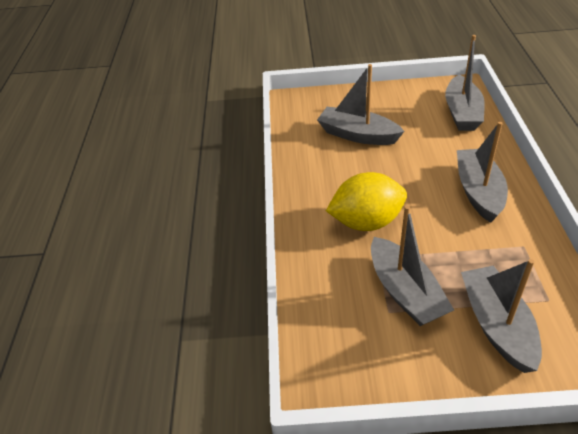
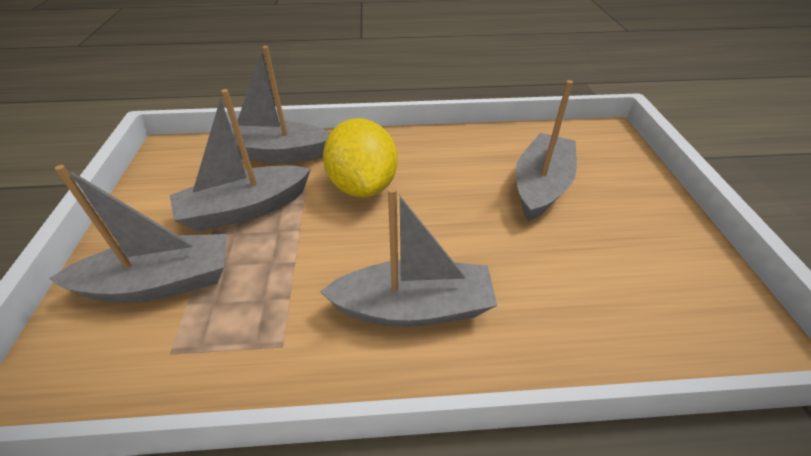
camera: 85 degrees right, 0 degrees up
grey boat [445,35,485,131] -> grey boat moved to [229,46,330,163]

